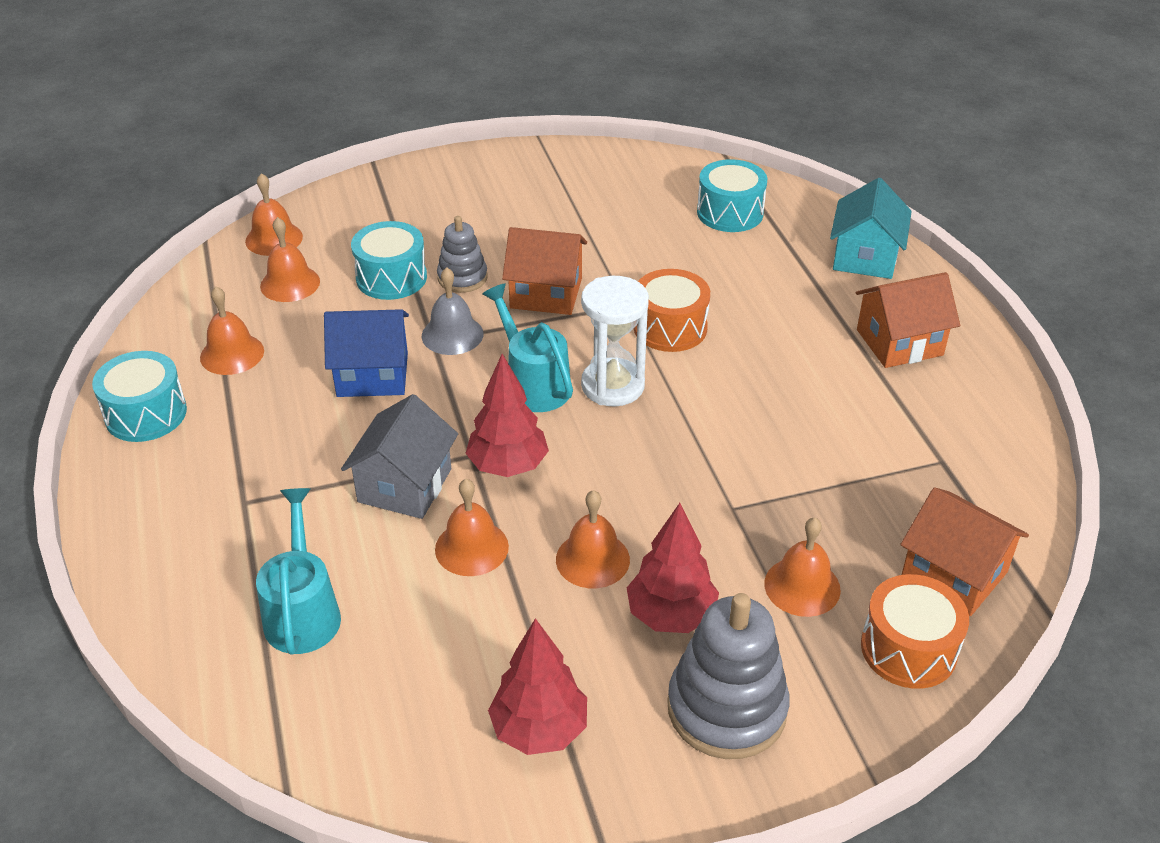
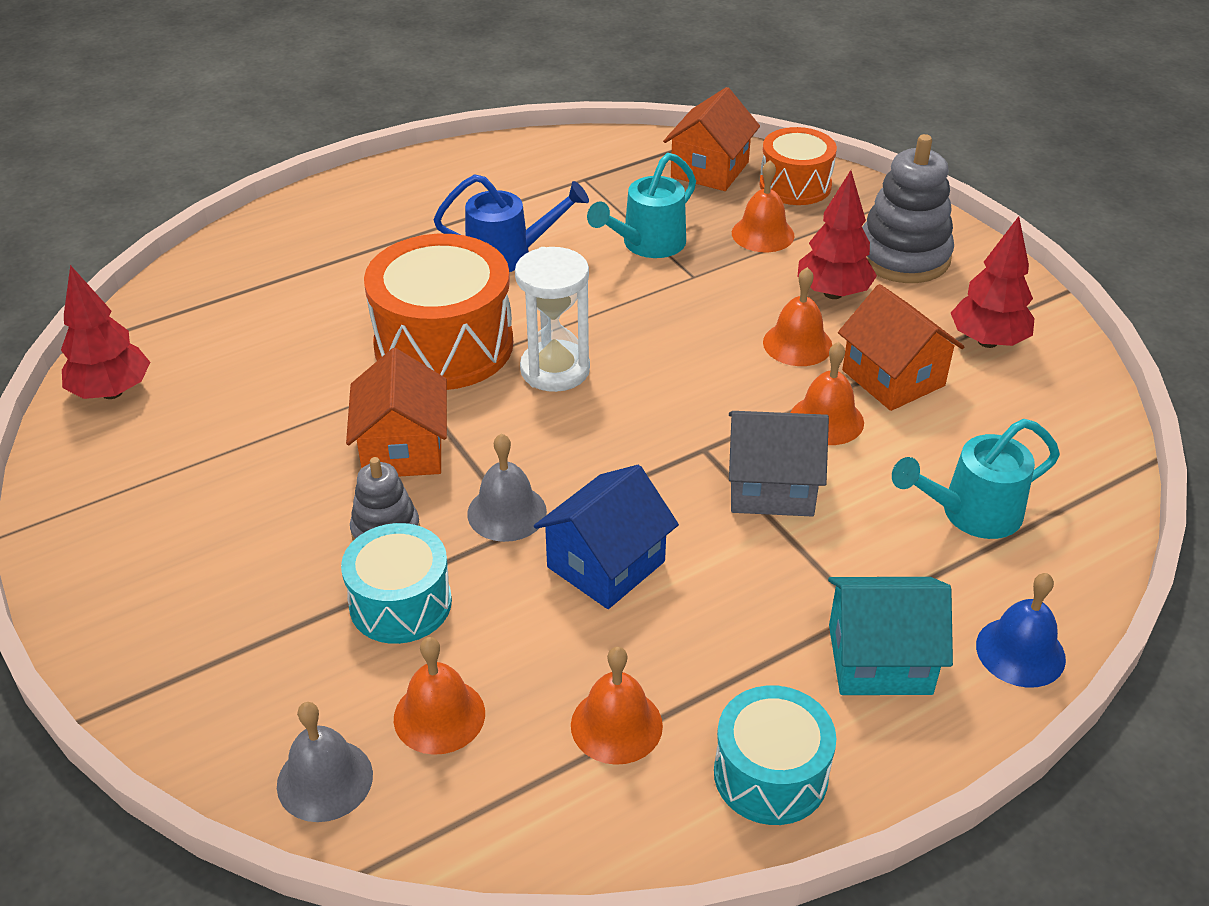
camera: 105 degrees left, 0 degrees up
orange bell [245,173,303,256] -> grey bell [277,702,373,822]
blue house [324,309,409,397] -> blue house turned 60 degrees clockwise [534,465,679,609]
red tree [465,354,549,477] -> red tree moved to [61,265,150,399]
turquoise watering can [483,283,573,412] -> turquoise watering can moved to [587,153,696,258]
orange drum [634,269,710,352] -> orange drum [364,234,513,390], size x1.66
turquoise drum [697,159,767,232] -> none
turquoise house [830,178,912,279] -> turquoise house moved to [828,577,953,695]
orange house [856,272,960,368] -> orange house moved to [838,284,964,411]
none -> blue watering can [434,174,589,272]
none -> blue bell [976,573,1066,687]

